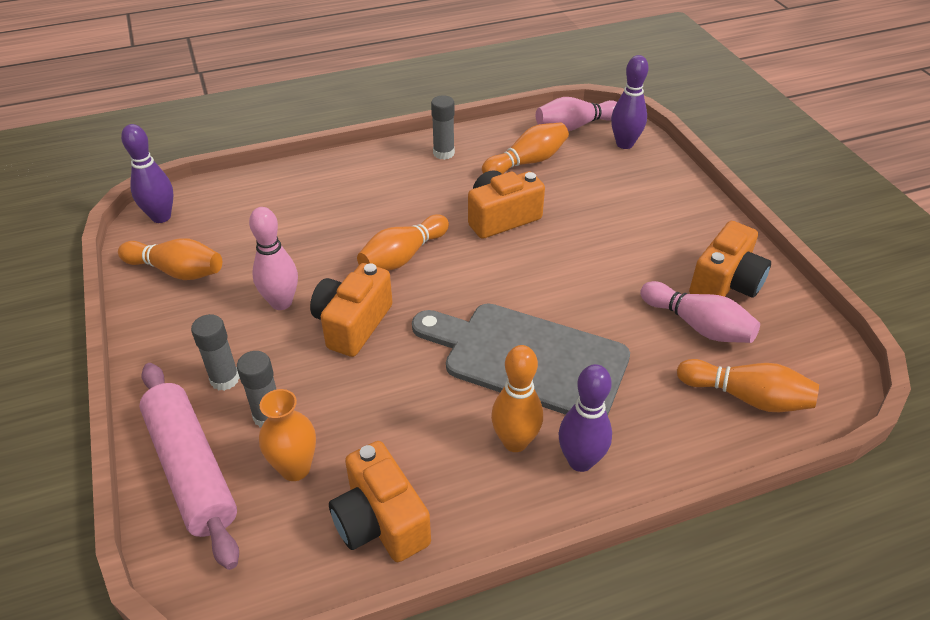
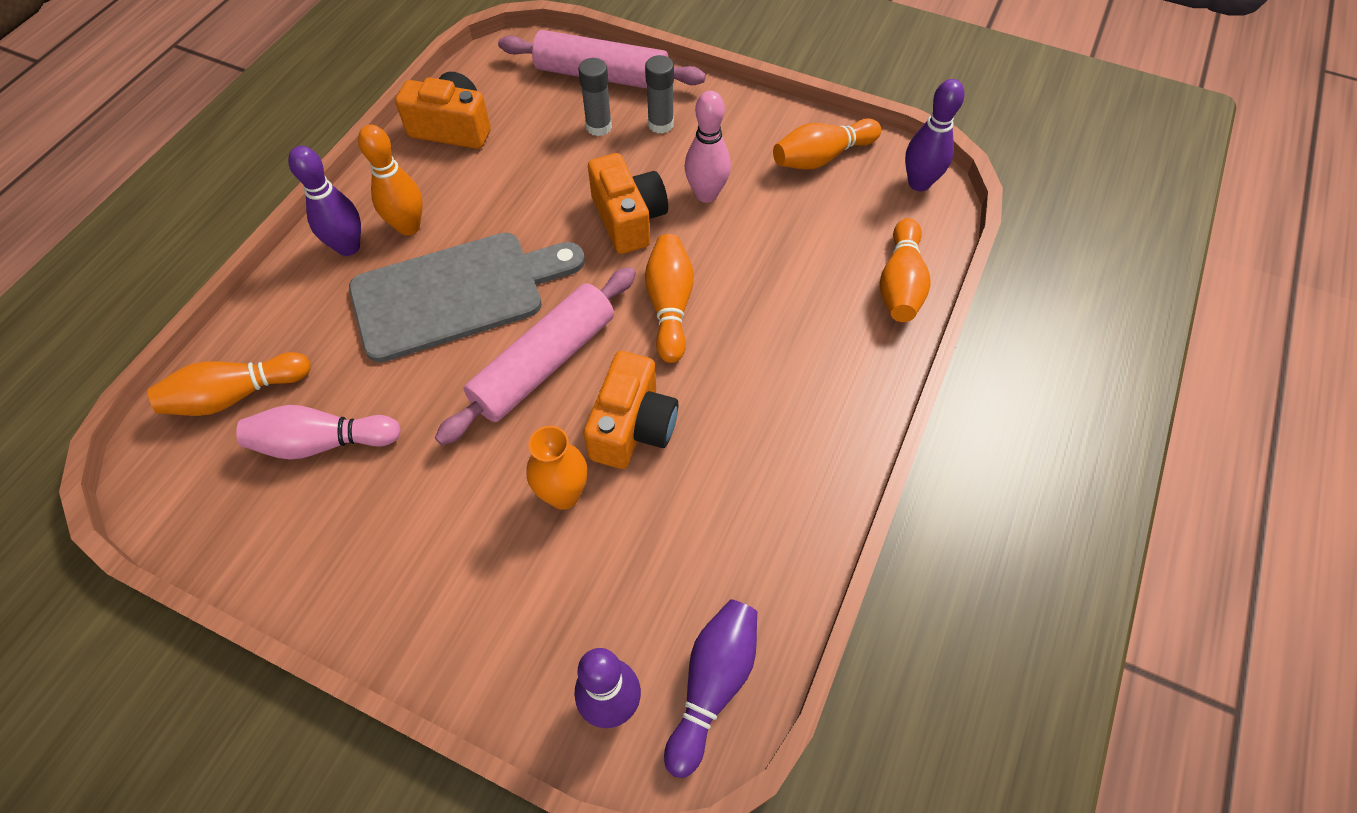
camera: 135 degrees right, 15 degrees up
orange vase [259,389,316,481] -> orange vase moved to [526,426,587,510]
grey glue stick [431,95,455,160] -> none
orange bowling pin [482,123,569,174] -> orange bowling pin moved to [880,218,931,322]
pink bowling pin [536,97,617,131] -> purple bowling pin [664,599,757,778]
orange camera [689,221,771,297] -> none
none -> pink rolling pin [435,267,636,445]

